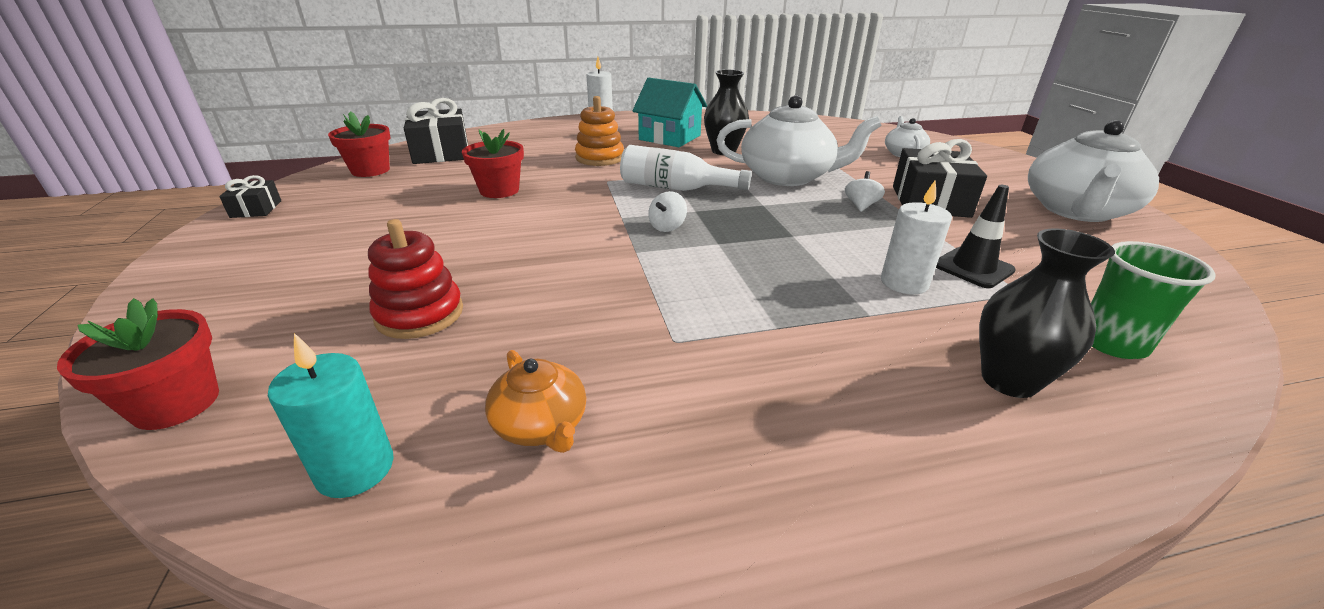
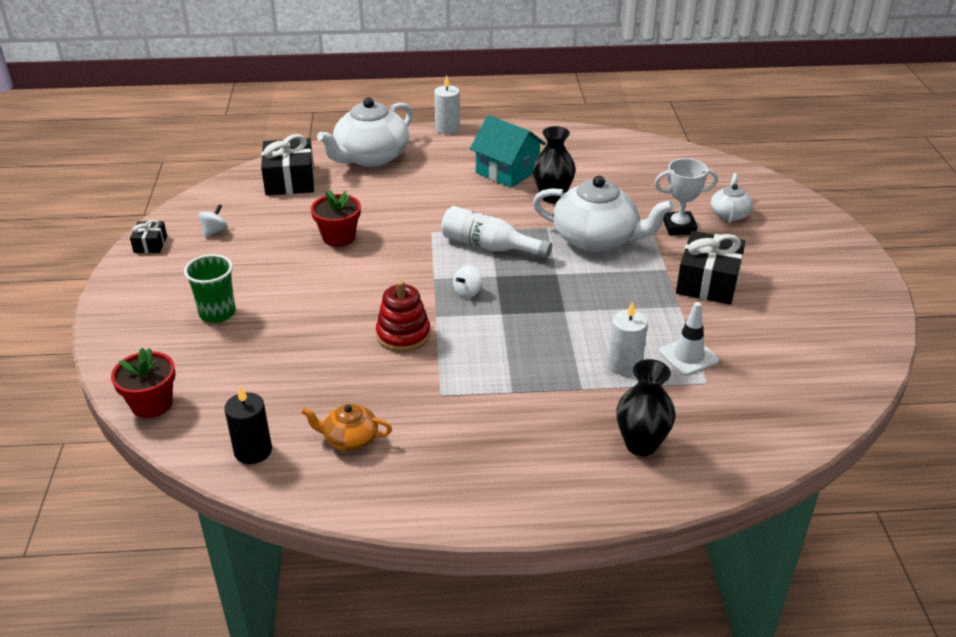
camera: 10 degrees right, 5 degrees up
turquoise candle [268,333,394,498] -> black candle [224,386,272,464]
red flower pot [328,111,390,177] -> none
red stacking toy [368,219,463,339] -> red stacking toy moved to [376,280,430,352]
orange teapot [485,350,586,453] -> orange teapot turned 120 degrees clockwise [301,404,392,451]
orange stacking toy [575,96,624,166] -> none
white spinning top [845,171,885,212] -> white spinning top moved to [198,204,227,238]
black traffic cone [936,185,1016,288] -> white traffic cone [659,302,719,376]
white teapot [1028,120,1159,222] -> white teapot moved to [317,98,413,167]
green cup [1091,241,1216,359] -> green cup moved to [184,254,236,323]
none -> white trophy [654,158,718,235]

